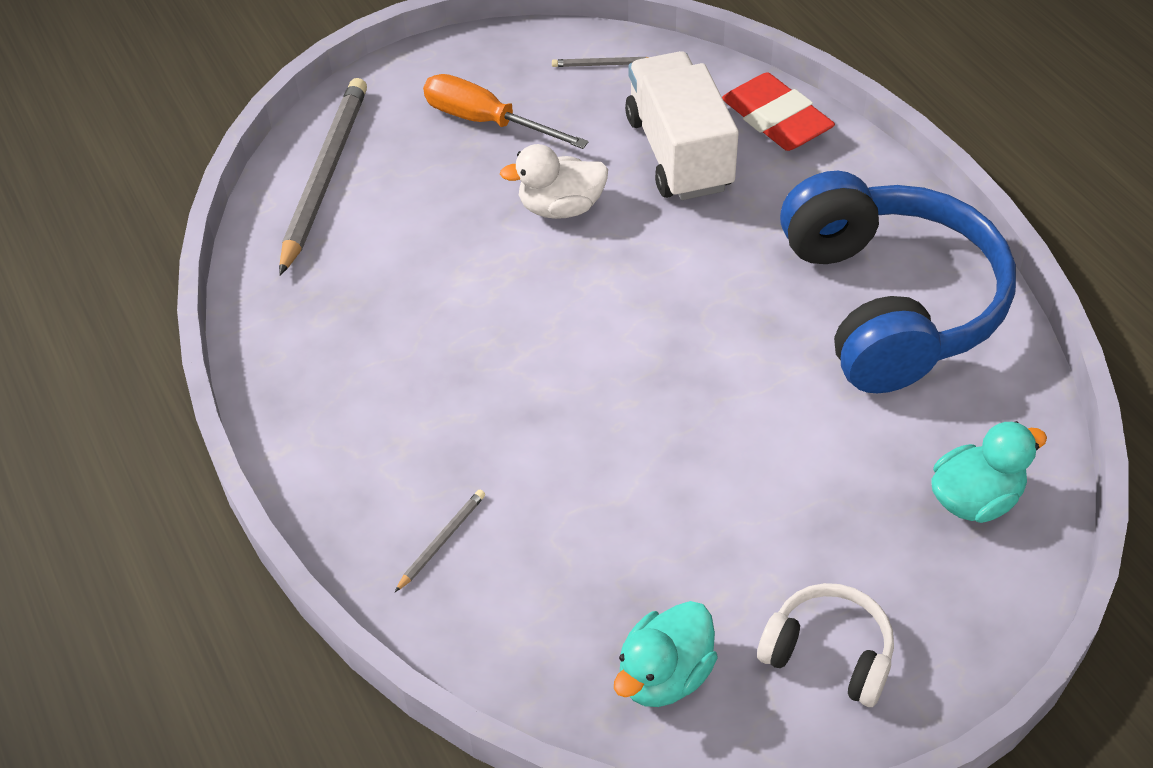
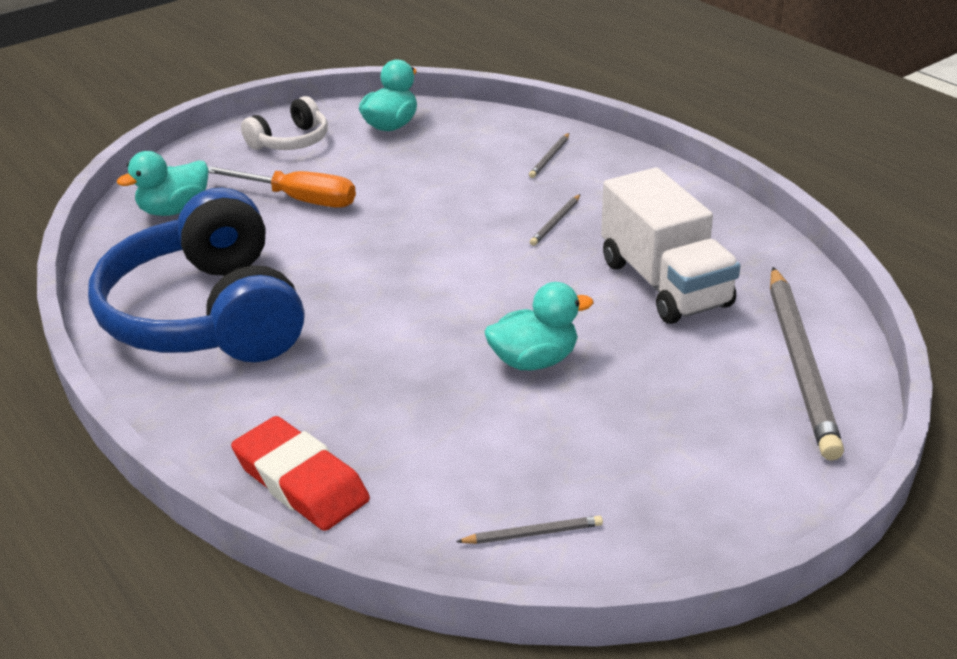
camera: 170 degrees right, 15 degrees down
orange screwdriver [423,74,589,149] -> orange screwdriver moved to [208,166,356,208]
white duck [500,144,608,219] -> turquoise duck [485,282,594,370]
white truck [625,51,739,200] -> white truck moved to [601,167,740,324]
white headphones [757,583,894,707] -> white headphones turned 60 degrees counterclockwise [241,96,328,150]
none -> grey pencil [530,194,581,246]

